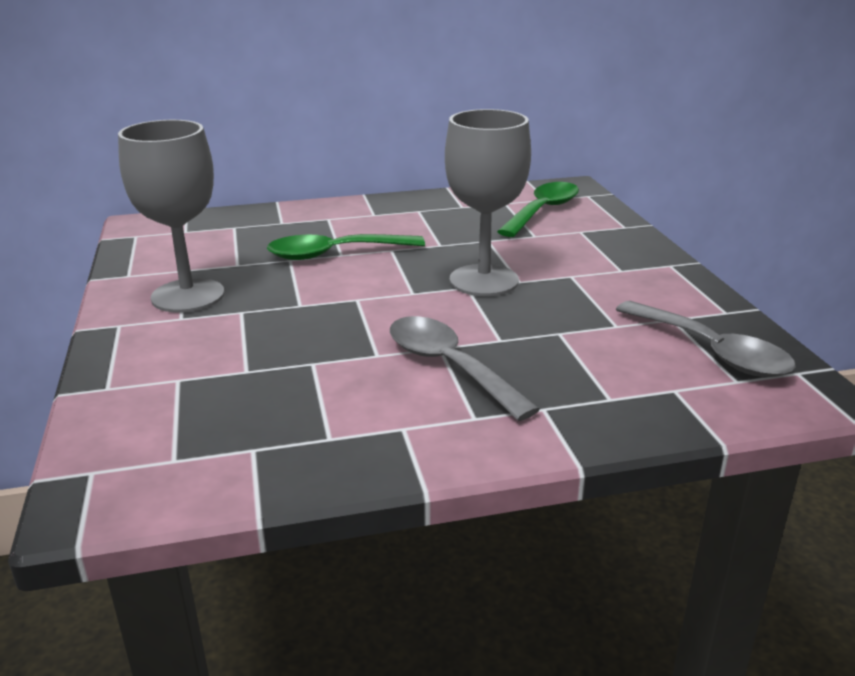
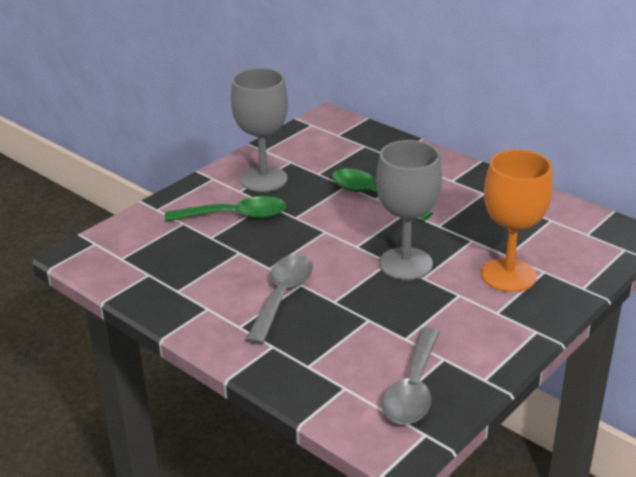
camera: 55 degrees right, 5 degrees up
green spoon [497,182,579,237] -> green spoon moved to [165,196,287,222]
none -> orange goblet [481,150,553,292]

